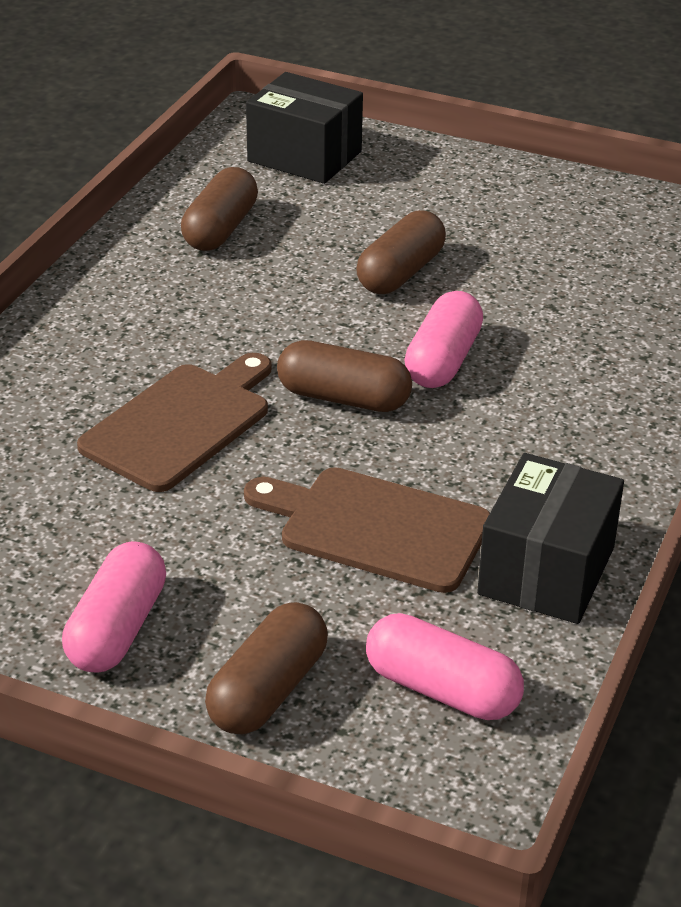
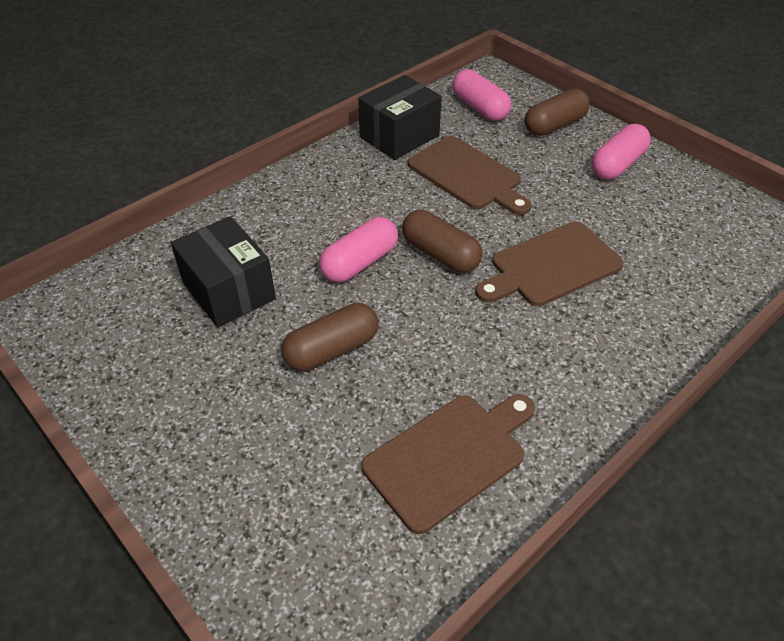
camera: 155 degrees left, 10 degrees up
brown capsule [181,167,258,251] -> brown cutting board [362,394,535,534]
black box [246,72,363,184] -> black box moved to [171,216,276,328]

